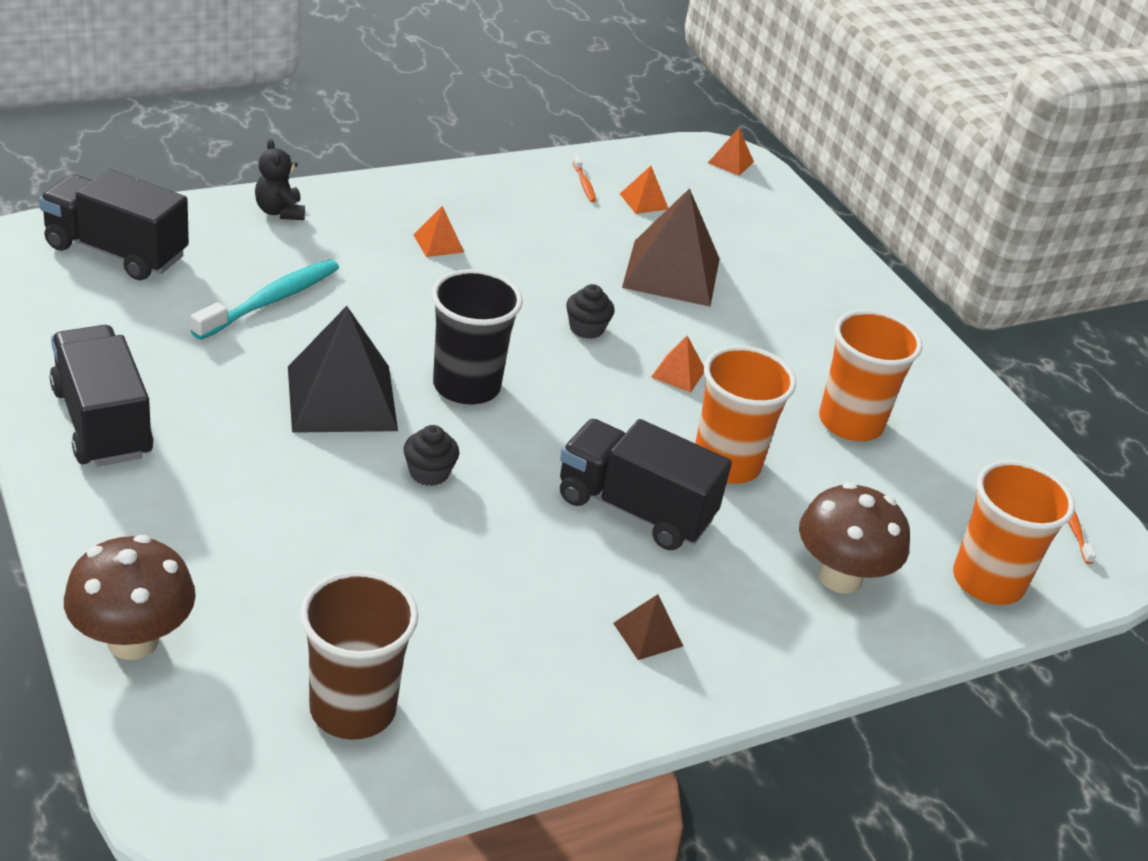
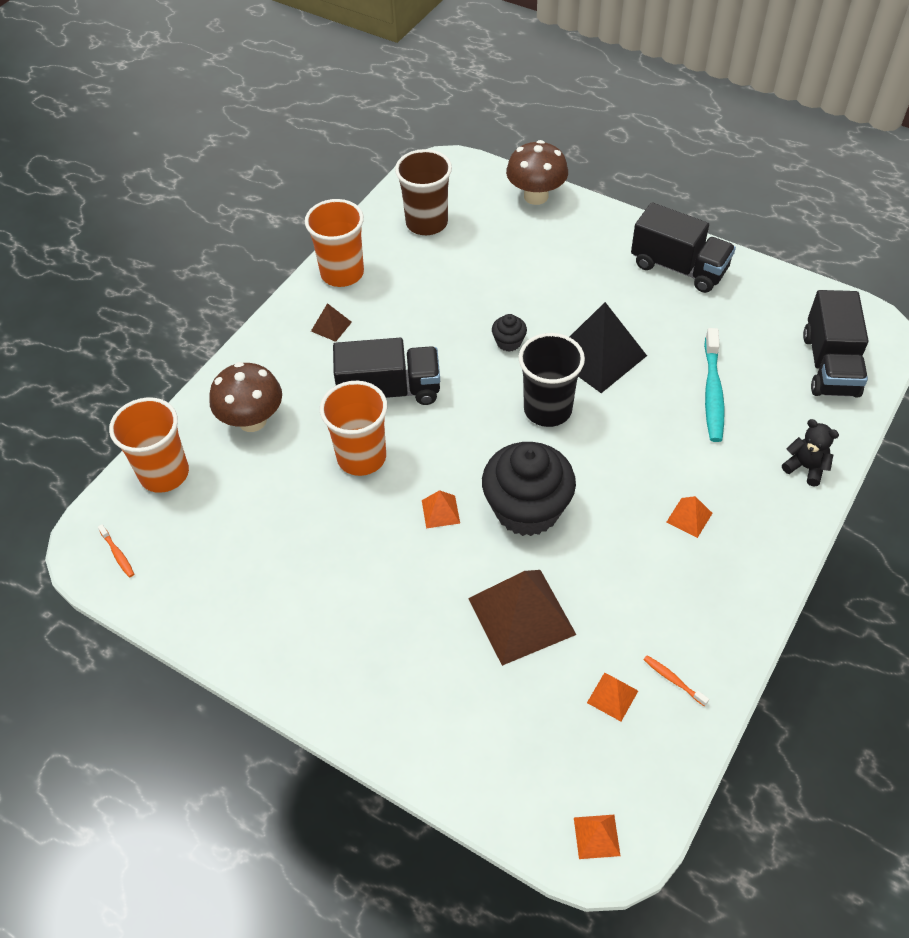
camera: 155 degrees right, 15 degrees up
black truck [39,169,189,280] -> black truck turned 105 degrees clockwise [803,290,868,398]
black cupcake [566,284,615,339] -> black cupcake [482,442,576,536], size x2.32
orange cup [819,310,923,441] -> orange cup moved to [305,199,364,287]

